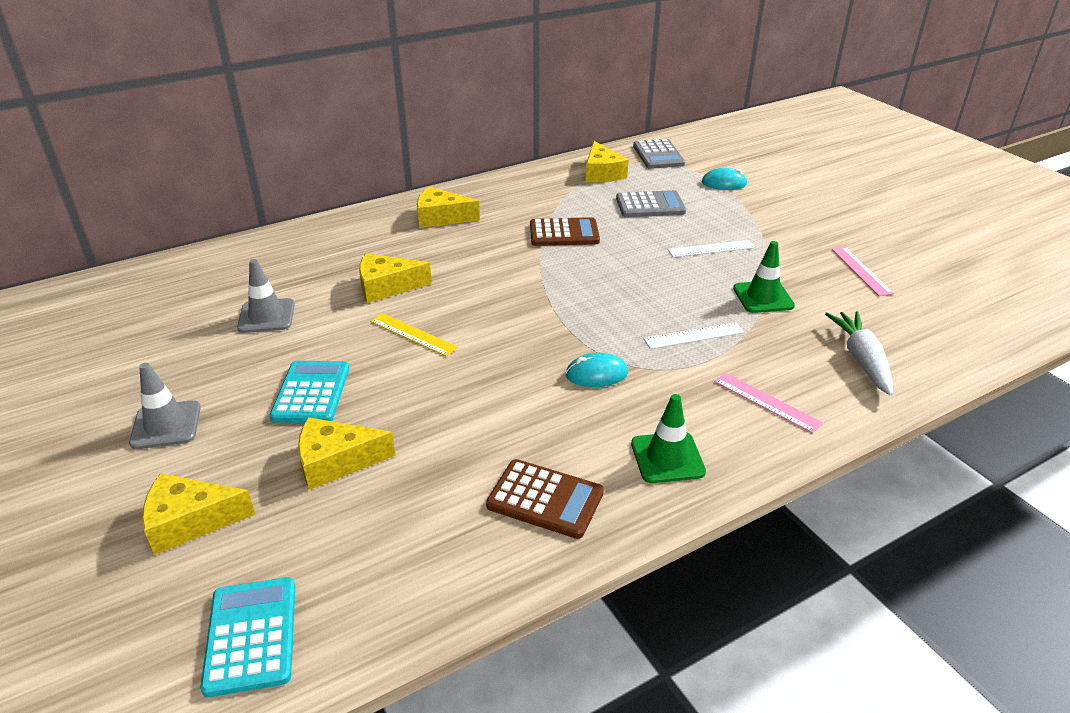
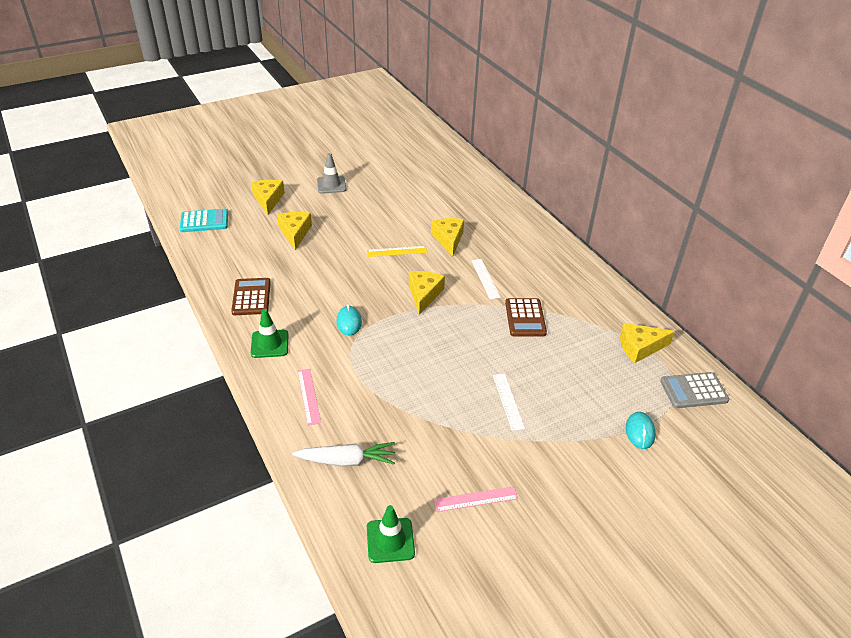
camera: 90 degrees right, 5 degrees up
grey traffic cone [237,259,295,333] -> none
turquoise calculator [270,361,349,423] -> none
yellow ruler [370,313,458,356] -> yellow ruler turned 45 degrees clockwise [367,246,427,257]
yellow cheese [417,187,480,228] -> yellow cheese moved to [409,271,445,315]
brown calculator [486,459,604,539] -> brown calculator turned 150 degrees clockwise [231,278,271,315]
grey calculator [616,190,686,217] -> none
white ruler [644,322,744,349] -> white ruler moved to [471,259,501,299]
pink ruler [714,373,823,433] -> pink ruler turned 60 degrees counterclockwise [298,369,321,426]
green traffic cone [733,241,795,313] -> green traffic cone moved to [367,505,415,563]

